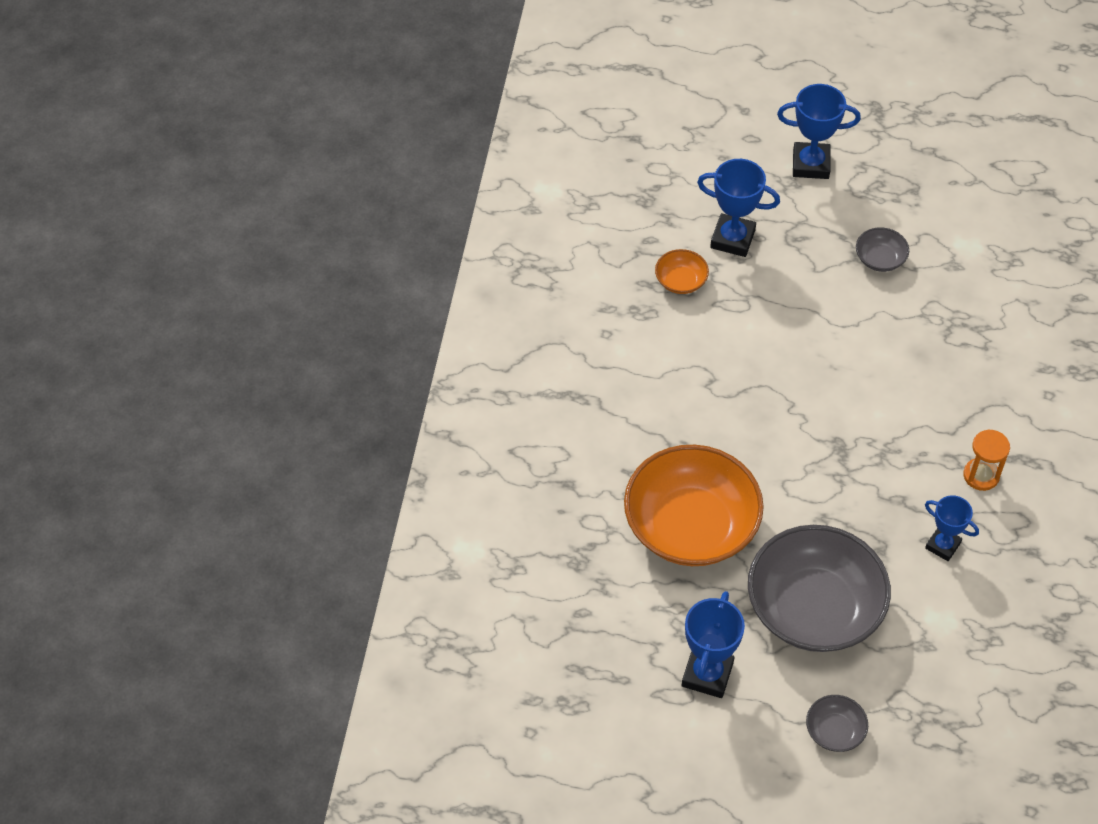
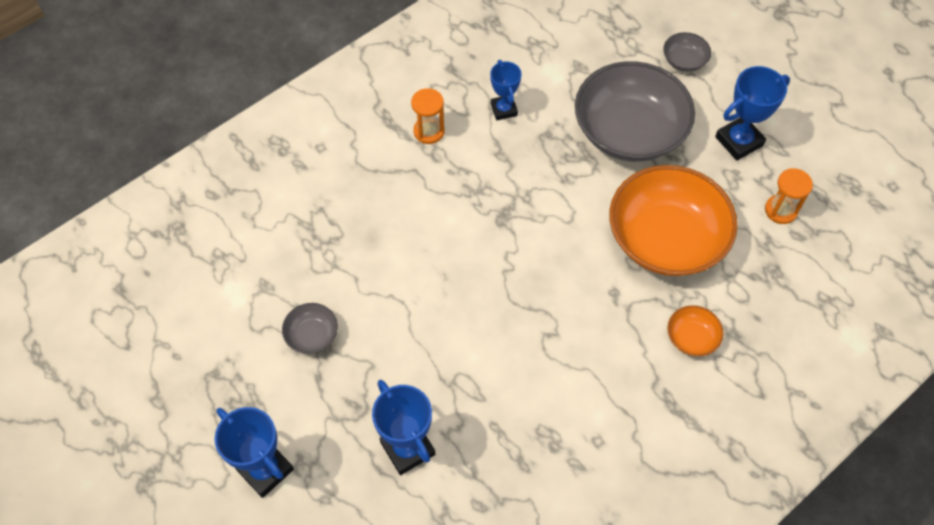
camera: 140 degrees left, 5 degrees up
orange bowl [655,249,709,294] -> orange bowl moved to [667,305,724,356]
none -> orange hourglass [765,168,813,224]

